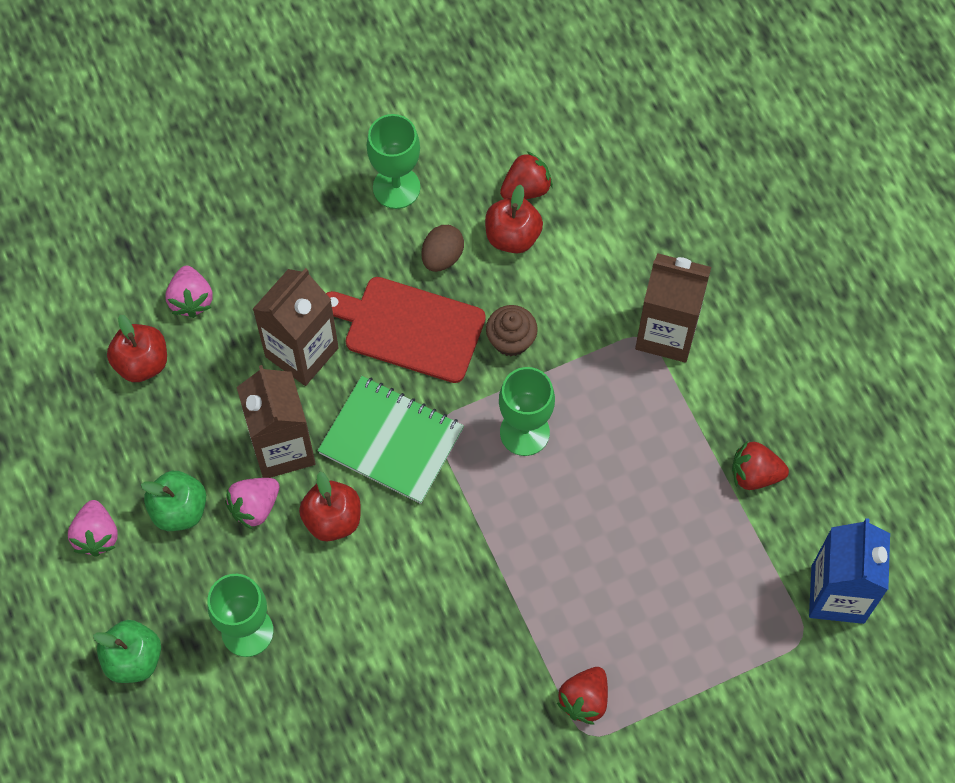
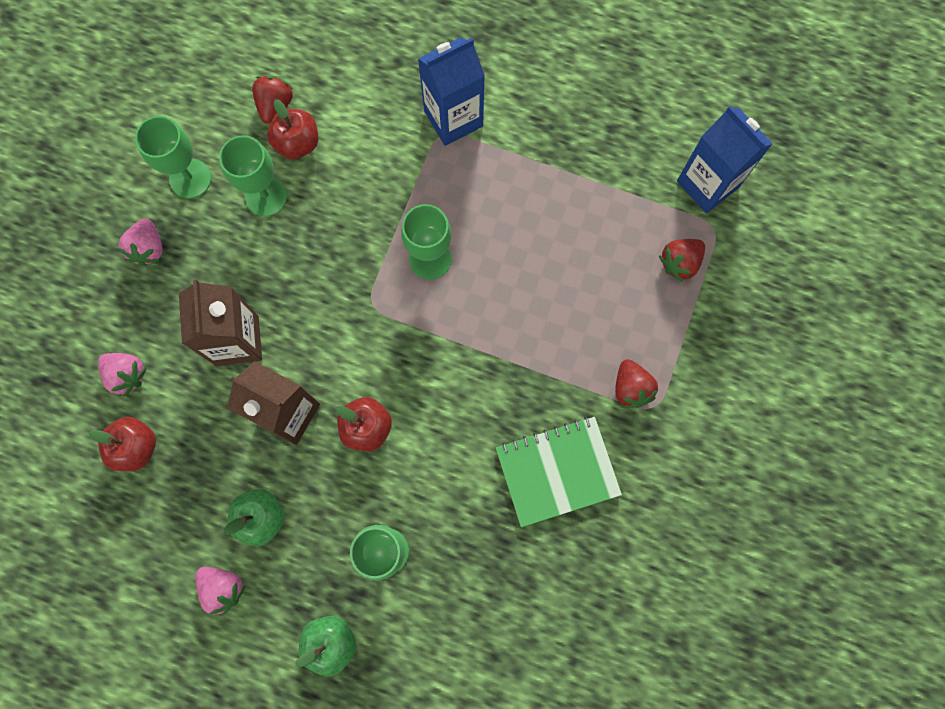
camera: 45 degrees left, 10 degrees up
pink strawberry [225,478,279,529] -> pink strawberry moved to [118,218,163,266]
green notebook [318,376,464,504] -> green notebook moved to [496,417,622,527]
red cutting board [326,277,486,383] -> none
brown egg [422,225,464,272] -> green goblet [219,135,287,217]
brown cupcake [486,305,538,356] -> none
brown carton [635,253,711,363] -> blue carton [418,37,485,146]
red strawberry [732,441,789,490] -> red strawberry moved to [659,239,705,282]

